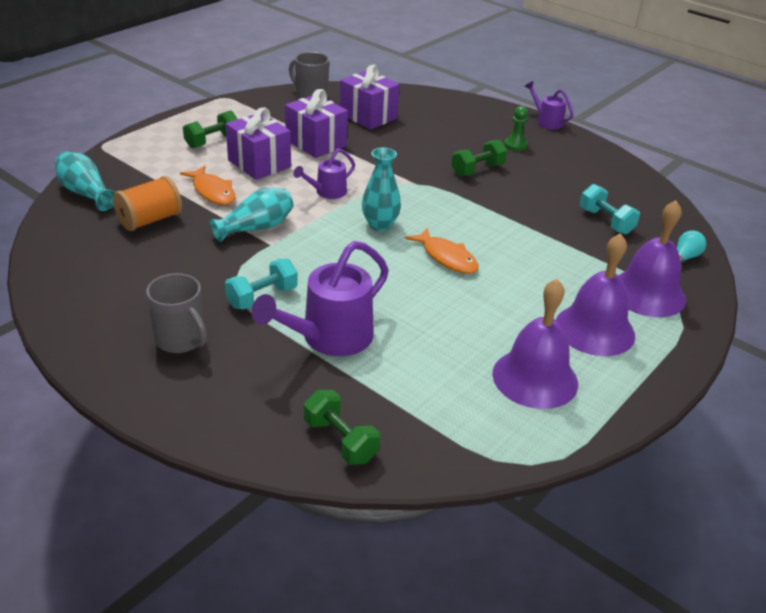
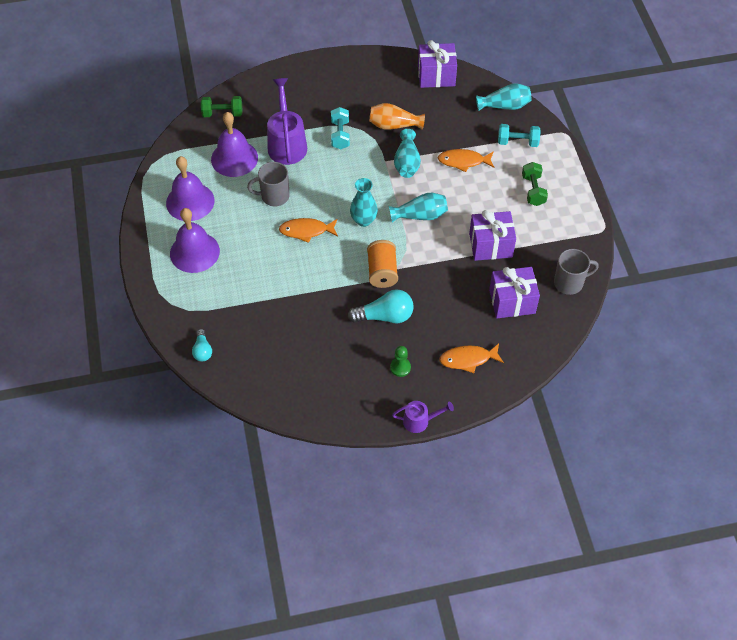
camera: 130 degrees right, 20 degrees up
orange spool [113,176,182,231] -> orange spool moved to [367,240,398,288]
grey mug [146,273,207,353] -> grey mug moved to [247,162,290,206]
purple gift [226,107,291,180] -> purple gift moved to [418,40,457,88]
purple watering can [293,148,355,199] -> turquoise vase [389,193,448,222]
green dumbbell [451,140,507,176] -> turquoise light bulb [348,289,414,323]
turquoise dumbbell [580,184,640,235] -> turquoise dumbbell moved to [498,124,541,147]
purple bell [618,200,686,317] -> purple bell moved to [211,112,258,177]
none -> orange vase [369,103,425,130]
none -> orange fish [439,343,504,373]

